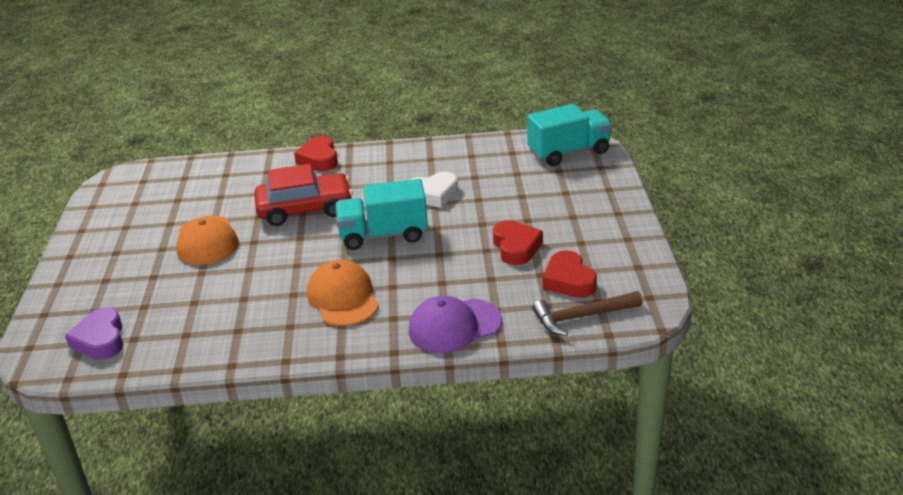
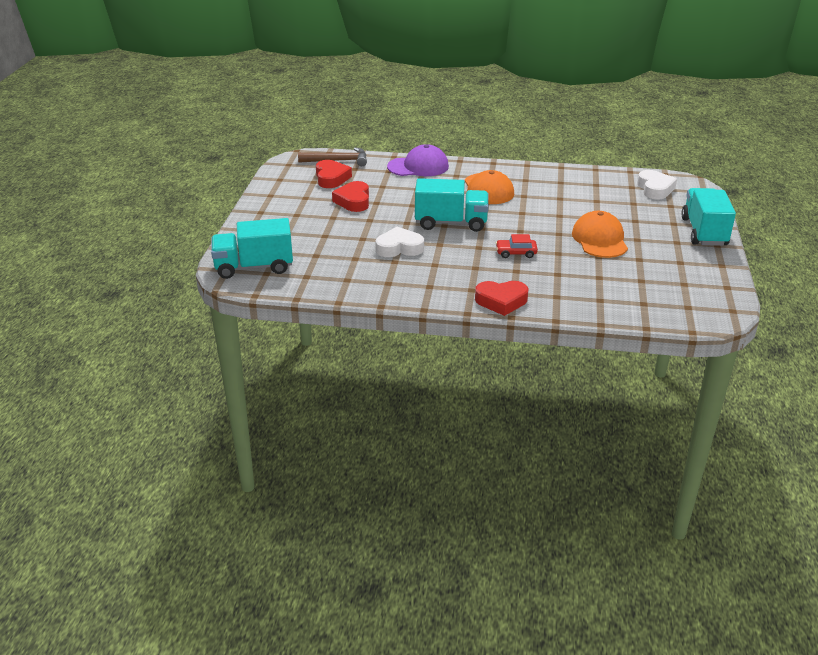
camera: 170 degrees left, 0 degrees up
purple heart [65,307,124,360] -> white heart [637,170,677,199]
red car [254,164,353,226] -> red car [496,234,538,258], size x0.47
red heart [294,136,338,171] -> red heart turned 90 degrees clockwise [475,281,529,316]
none -> turquoise truck [681,188,736,246]

